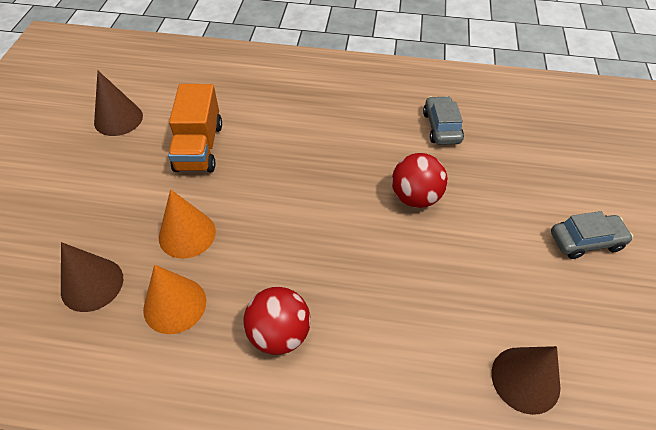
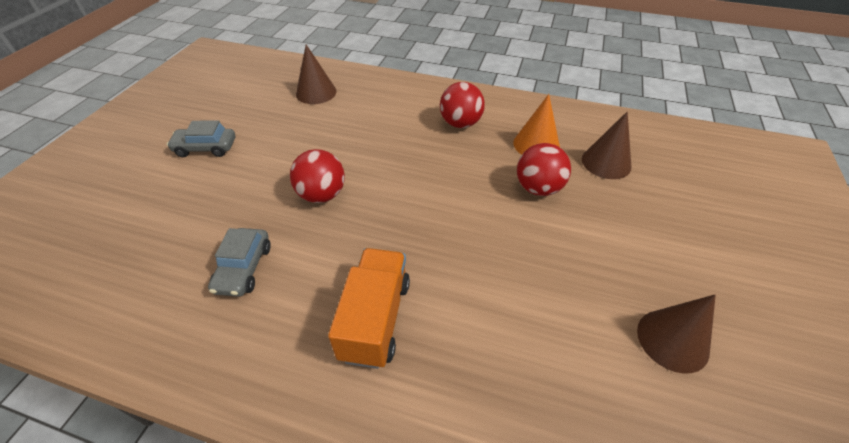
camera: 170 degrees left, 5 degrees down
orange cone [159,189,216,259] -> red ball [517,143,571,196]
orange truck [168,84,222,172] -> orange truck moved to [328,248,410,369]

